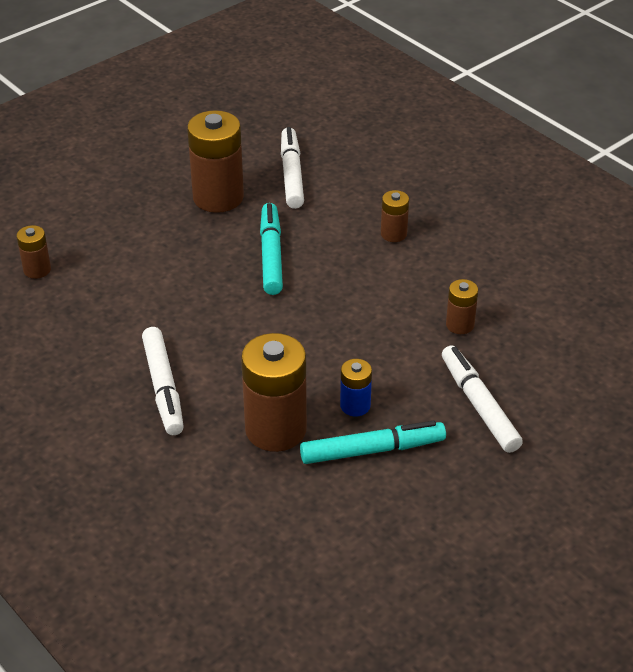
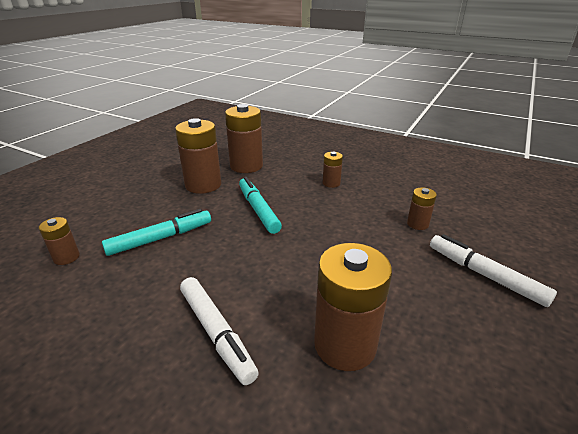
camera: 20 degrees left, 10 degrees down
white marker [281,127,304,209] -> brown battery [225,104,263,173]
turquoise marker [300,421,446,464] -> turquoise marker moved to [102,209,211,256]
blue battery [340,359,372,417] -> none

